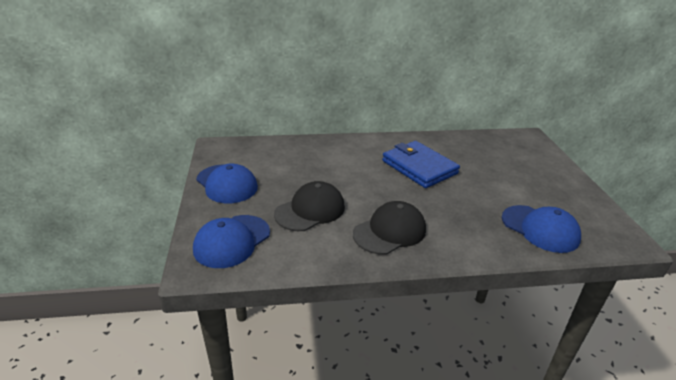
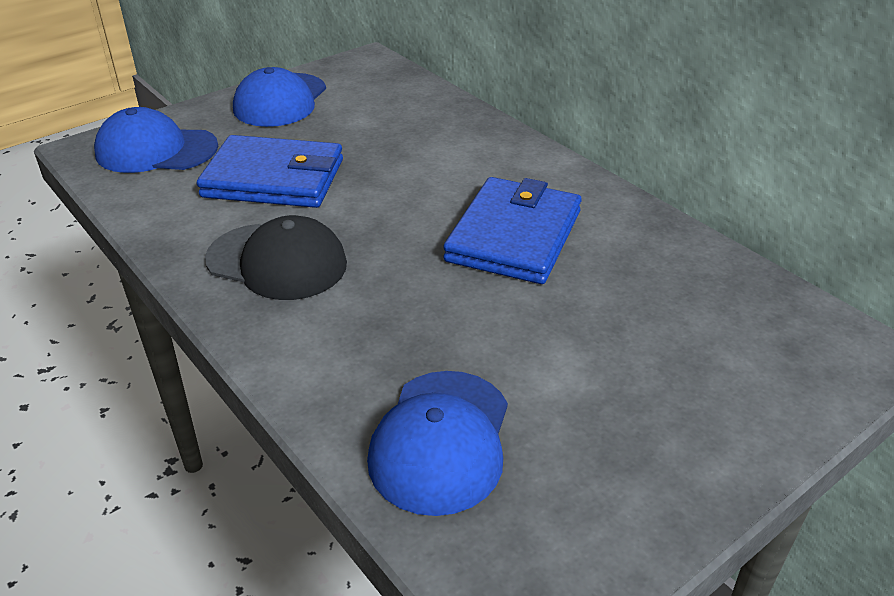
camera: 60 degrees right, 5 degrees up
black cap [274,181,345,231] -> blue wallet [197,135,343,208]

